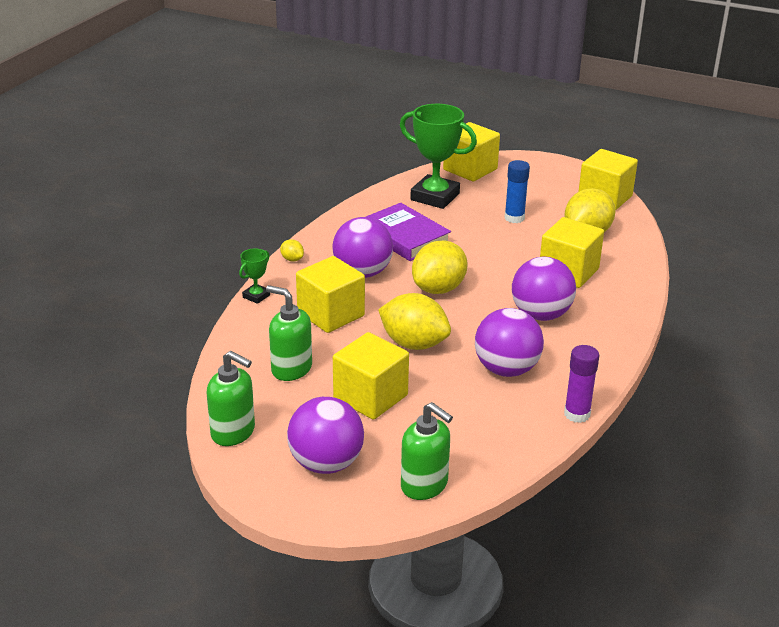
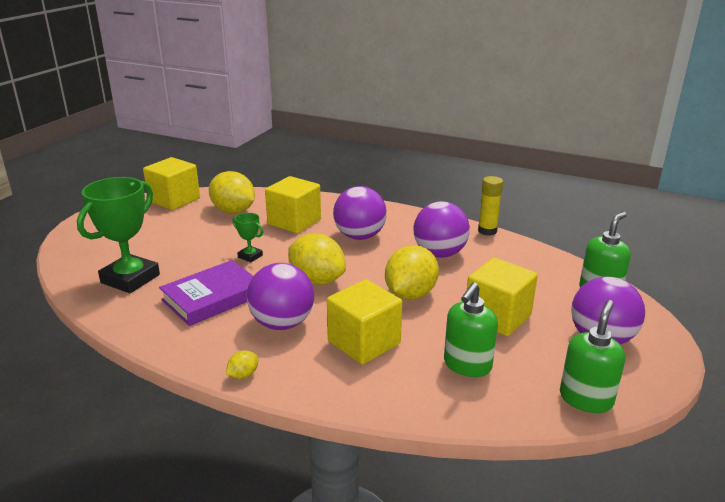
camera: 90 degrees left, 5 degrees down
green trophy [239,248,270,304] -> green trophy moved to [232,213,263,262]
yellow cube [443,122,500,182] -> none
blue glue stick [505,160,530,223] -> none
purple glue stick [564,345,599,423] -> yellow glue stick [478,176,503,236]

